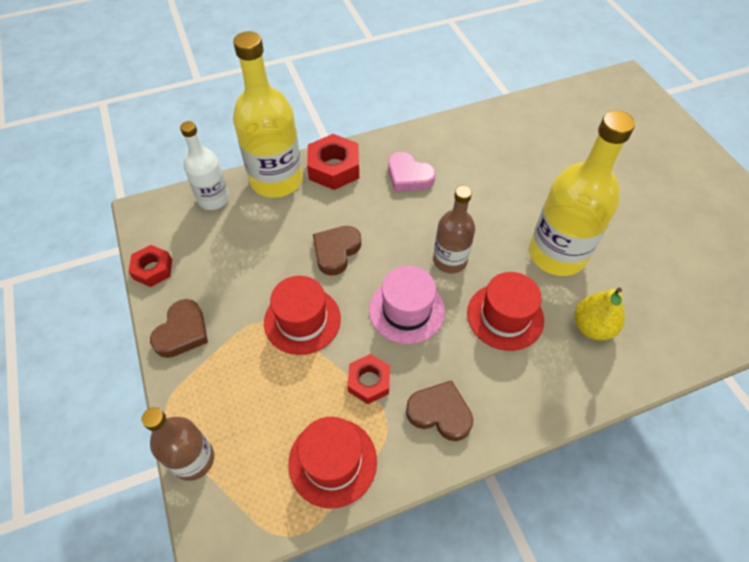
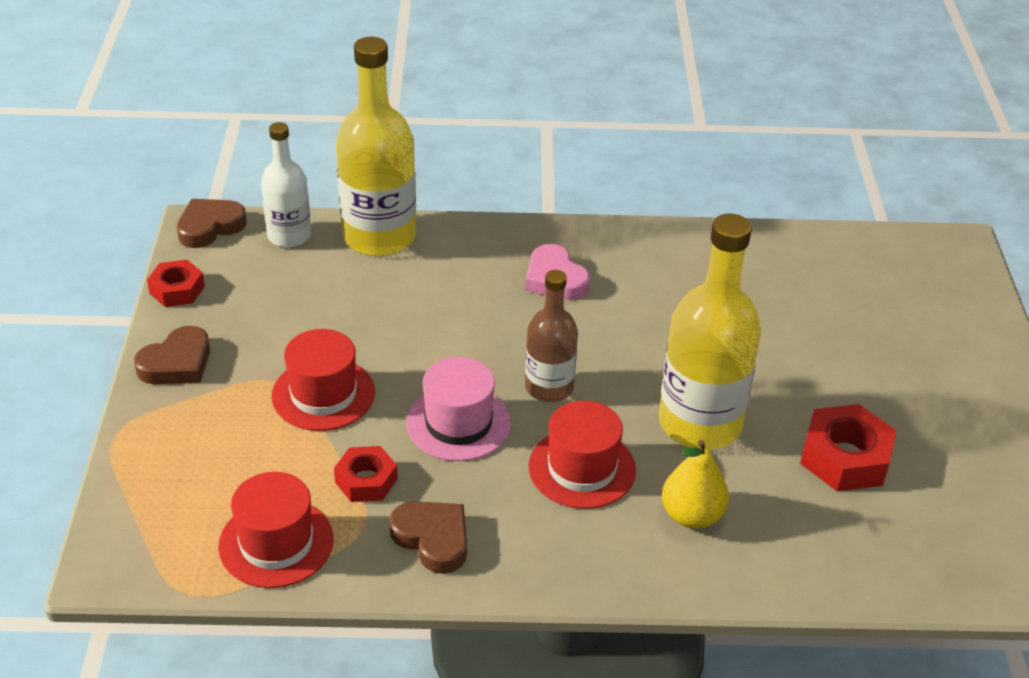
camera: 20 degrees right, 15 degrees down
brown bottle [142,407,214,481] -> none
red nut [307,134,359,190] -> red nut moved to [800,404,897,491]
brown heart [313,226,361,275] -> brown heart moved to [177,199,247,248]

